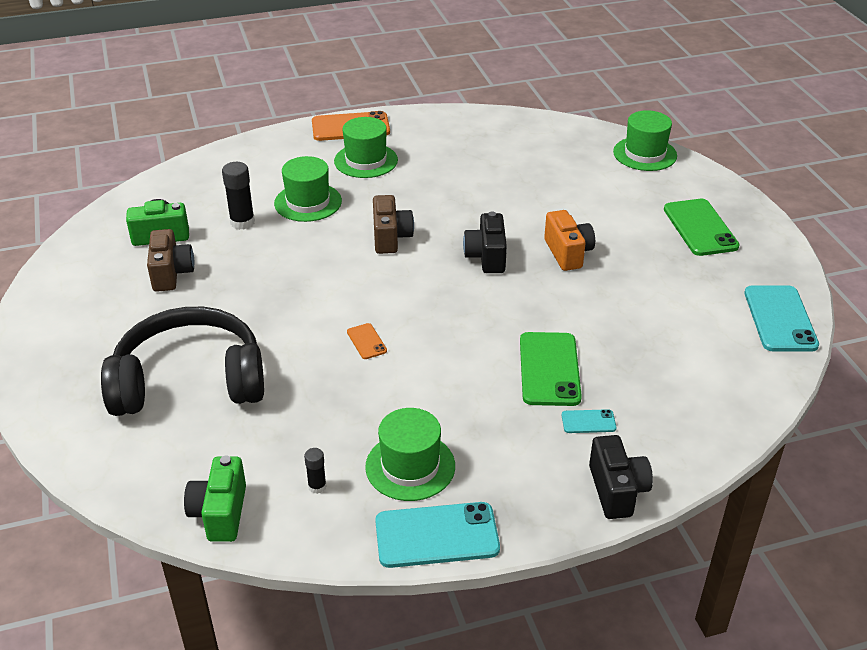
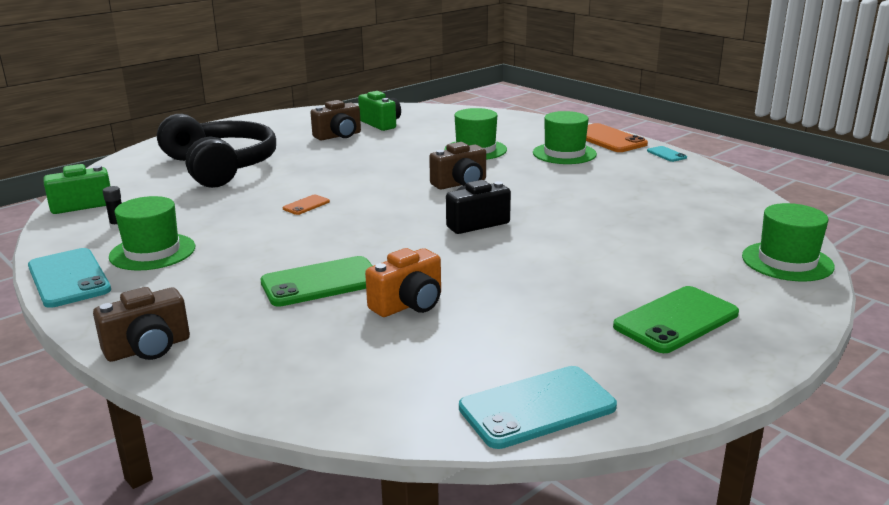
camera: 65 degrees right, 15 degrees down
black glue stick [222,162,255,230] -> none
orange camera [544,210,595,271] -> orange camera moved to [365,248,441,317]
turquoise phone [561,409,617,433] -> turquoise phone moved to [647,146,687,162]
black camera [589,435,653,519] -> brown camera [93,287,190,362]

